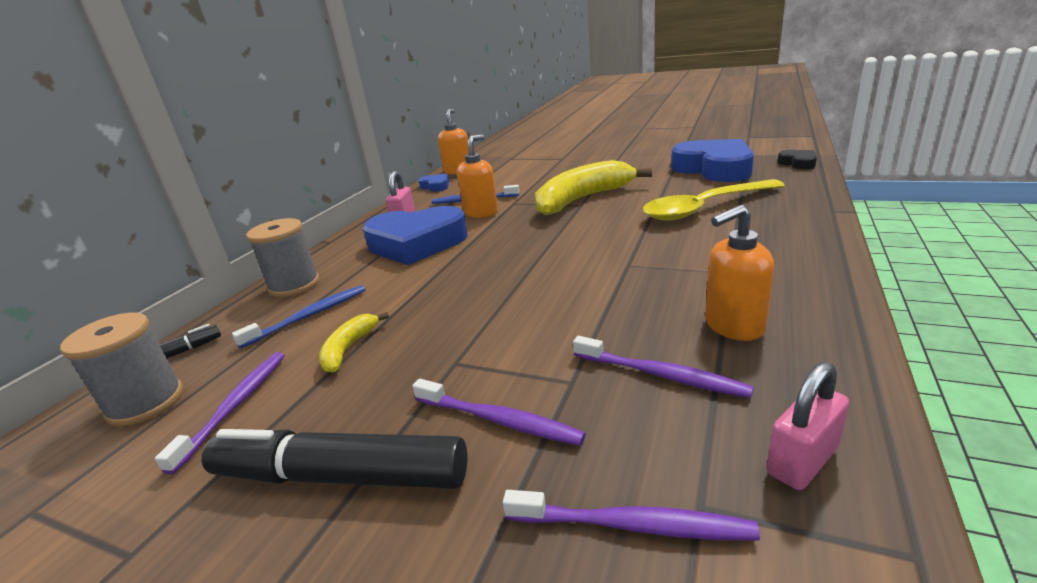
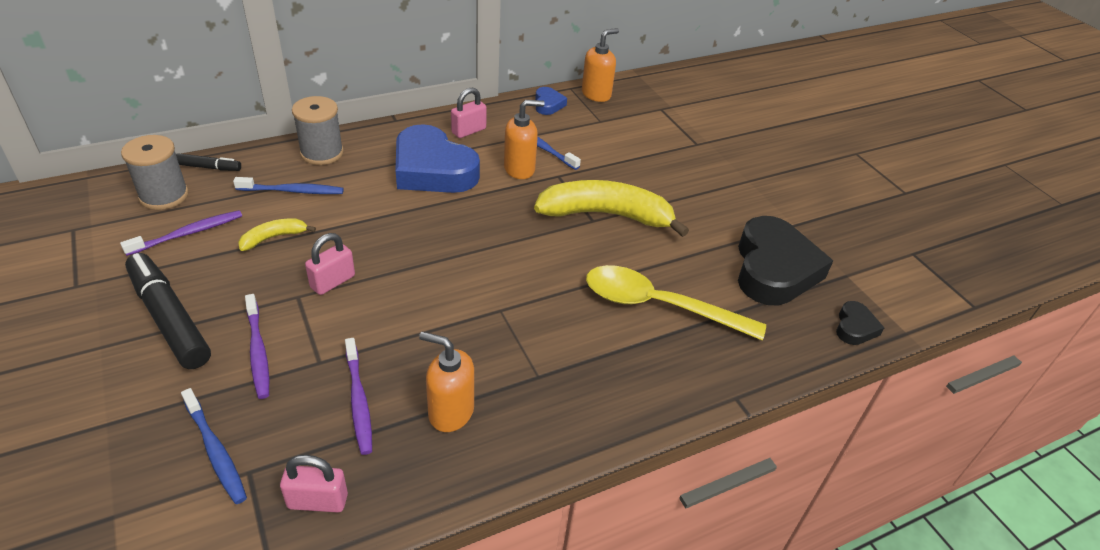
camera: 35 degrees right, 15 degrees up
purple toothbrush [503,490,760,541] -> blue toothbrush [181,388,247,504]
blue heart [671,139,754,182] -> black heart [738,216,833,306]
none -> pink padlock [305,233,355,295]

